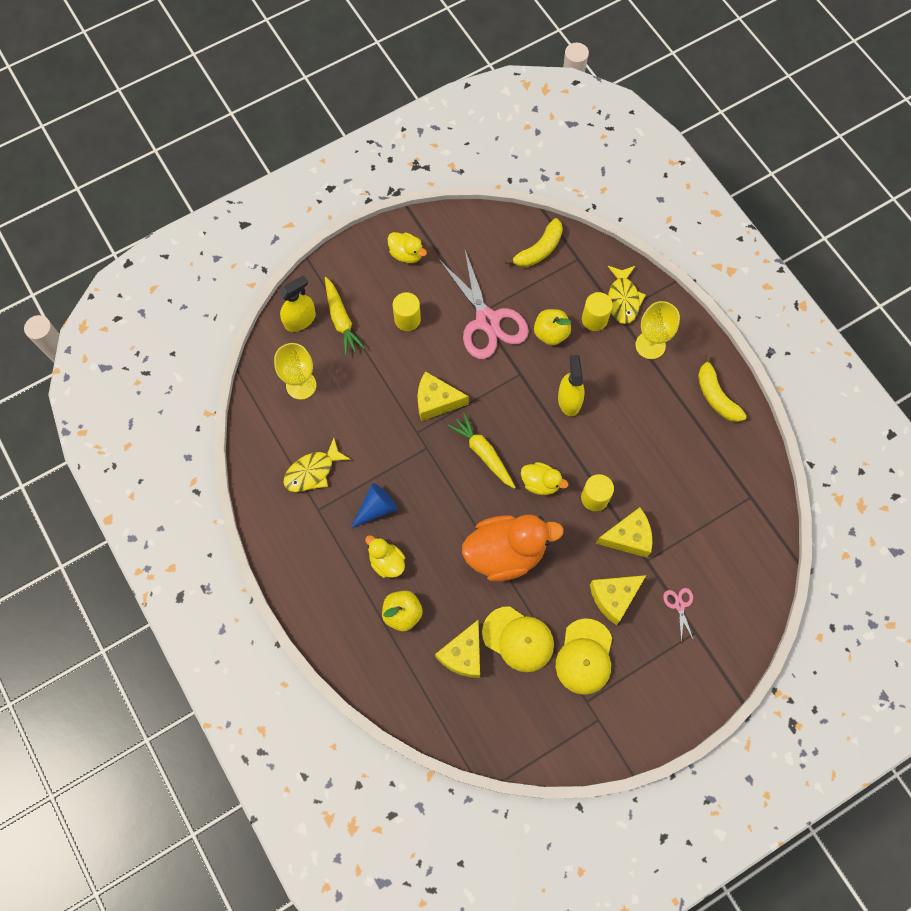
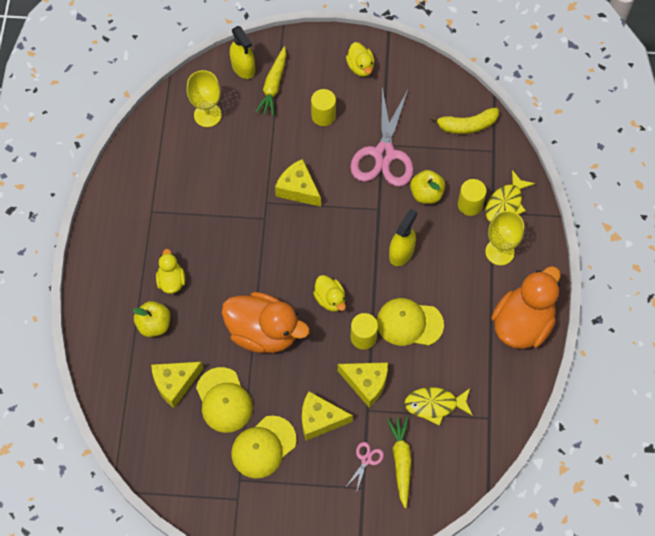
camera: 35 degrees right, 5 degrees down
yellow spray bottle [279,275,316,332] -> yellow spray bottle turned 60 degrees clockwise [230,26,255,79]
yellow fish [283,438,351,492] -> yellow fish moved to [404,387,473,426]
blue cone [350,483,397,529] -> none
yellow carrot [448,413,516,489] -> yellow carrot moved to [387,416,412,508]
yellow banana [698,354,747,422] -> orange duck [491,266,561,349]
none -> yellow cap [377,298,444,346]

